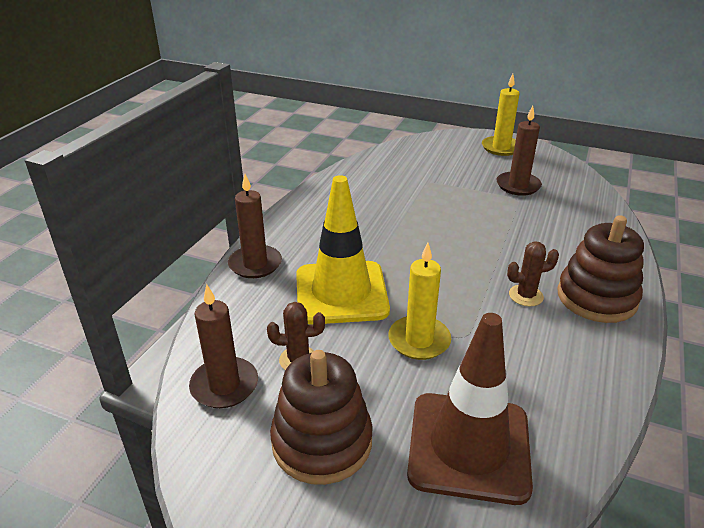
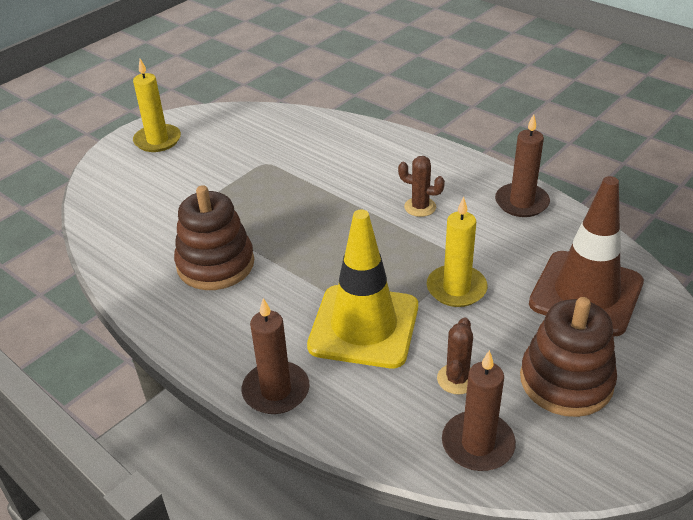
camera: 70 degrees left, 5 degrees up
brown candle [496,106,542,196] -> brown candle moved to [495,114,550,217]
brown cactus [507,241,559,306] -> brown cactus turned 75 degrees counterclockwise [398,156,445,217]
brown stacking toy [558,215,644,323] -> brown stacking toy moved to [174,185,254,290]

